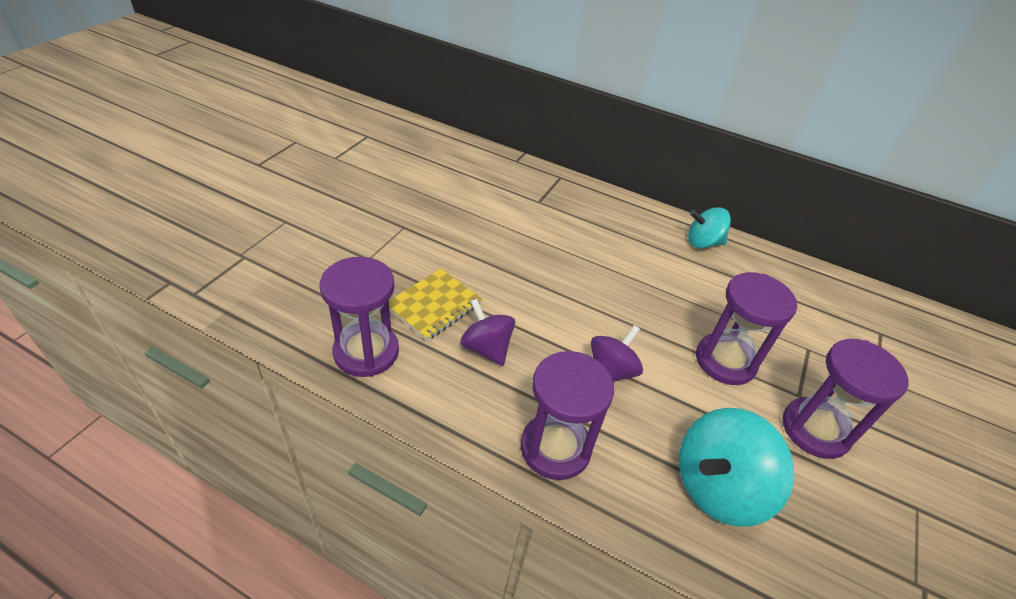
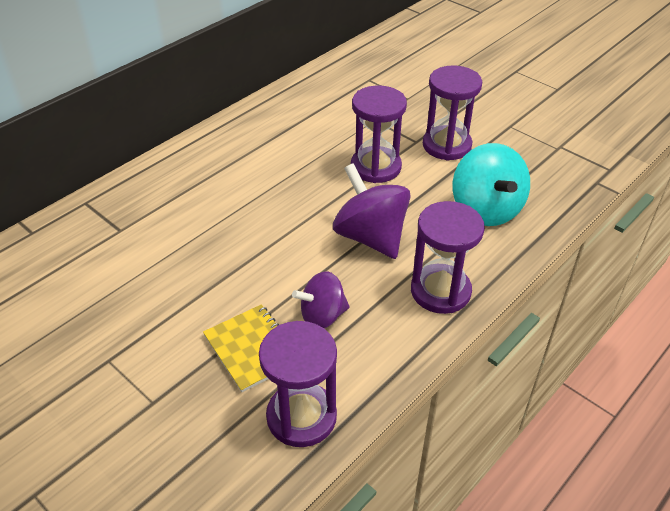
camera: 70 degrees left, 0 degrees up
purple spinning top [591,325,643,382] -> purple spinning top [333,163,411,259], size x1.59
turquoise spinning top [688,207,731,248] -> none

